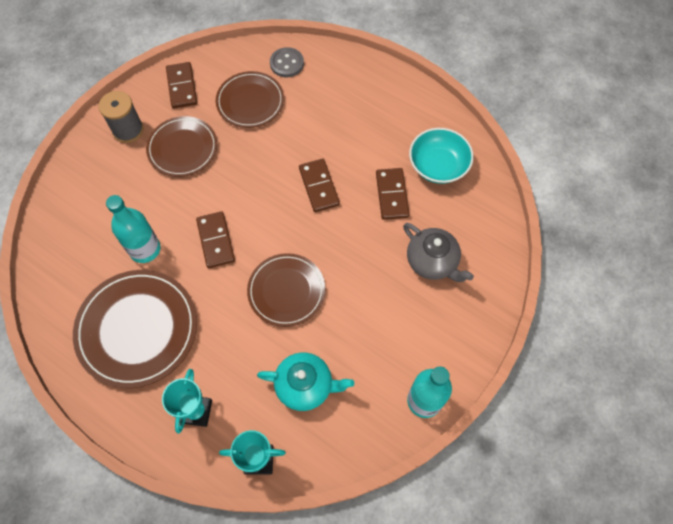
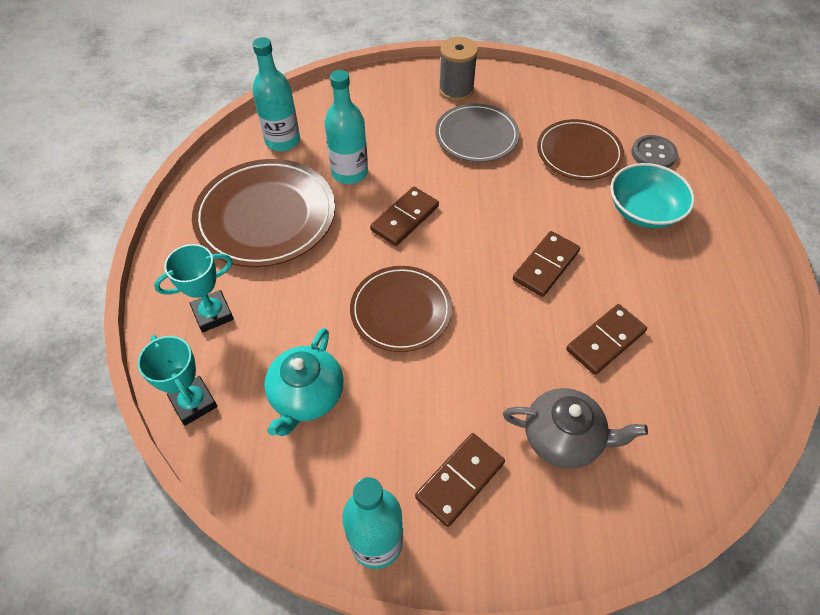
camera: 55 degrees right, 10 degrees down
brown plate [146,116,217,177] -> grey plate [435,103,519,162]
brown domino [166,62,197,109] -> brown domino moved to [415,433,505,527]
turquoise teapot [257,353,354,411] -> turquoise teapot turned 45 degrees clockwise [264,328,343,436]
grey teapot [403,223,474,282] -> grey teapot turned 90 degrees counterclockwise [503,388,648,469]
turquoise bowl [409,128,474,184] -> turquoise bowl moved to [610,163,695,228]
none -> turquoise bottle [252,37,300,151]

